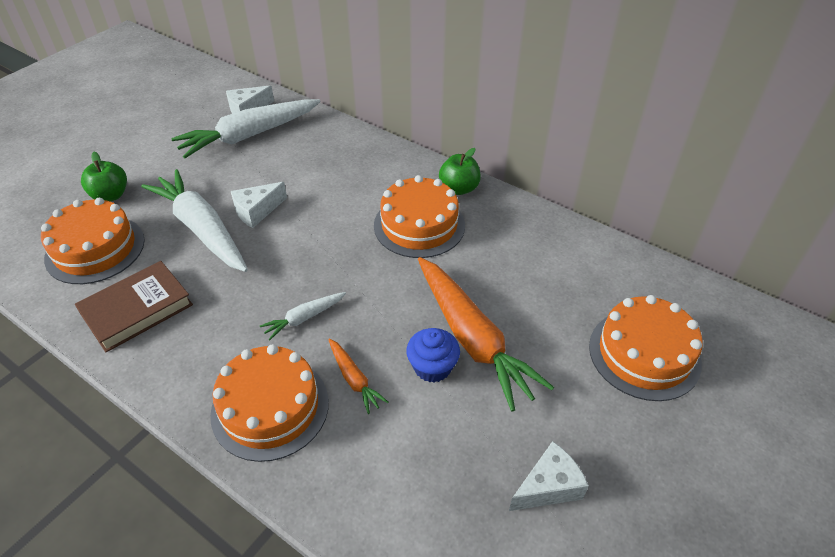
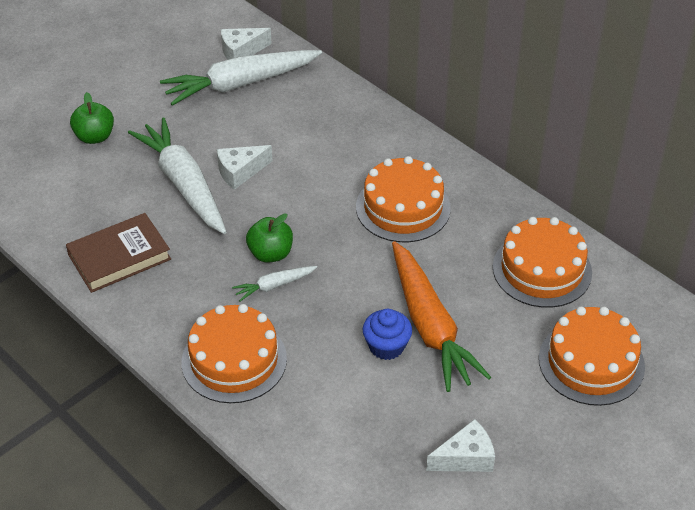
camera: 10 degrees right, 0 degrees up
orange cake [41,198,145,284] -> orange cake moved to [493,217,592,308]
orange carrot [328,339,388,414] -> none
green apple [439,148,481,195] -> green apple moved to [246,213,293,263]

